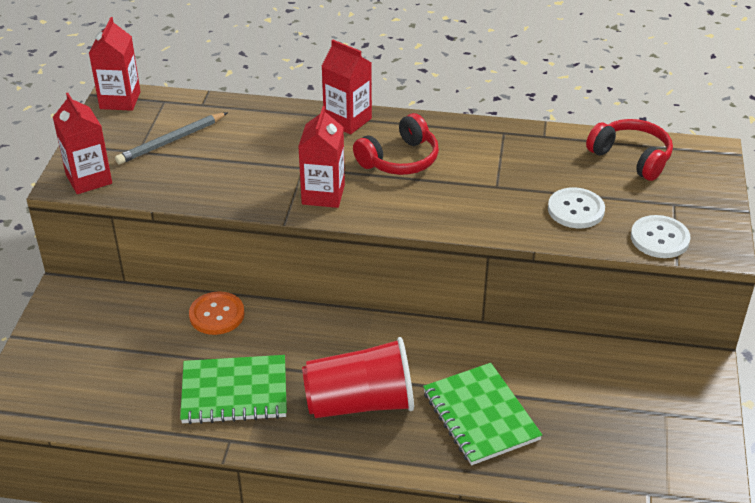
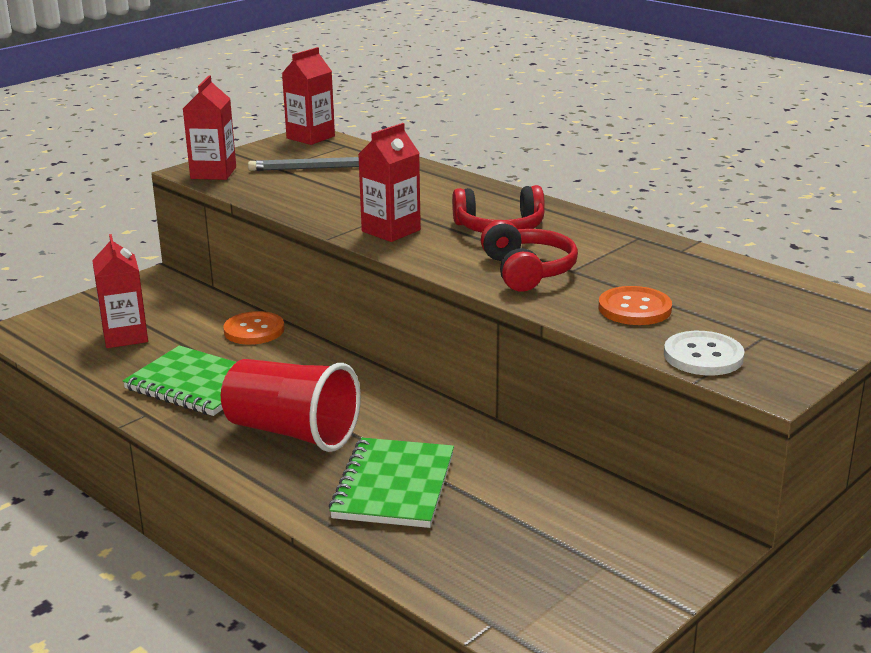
camera: 35 degrees right, 15 degrees down
red carton [321,40,372,134] -> red carton moved to [92,234,148,348]
white button [548,187,605,228] -> orange button [598,286,672,325]
red headphones [586,119,673,181] -> red headphones moved to [481,220,578,292]

